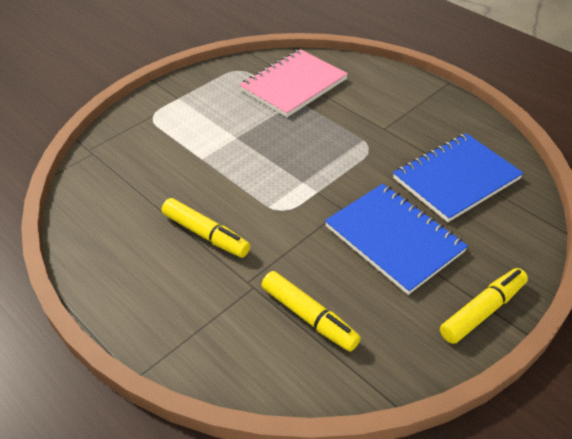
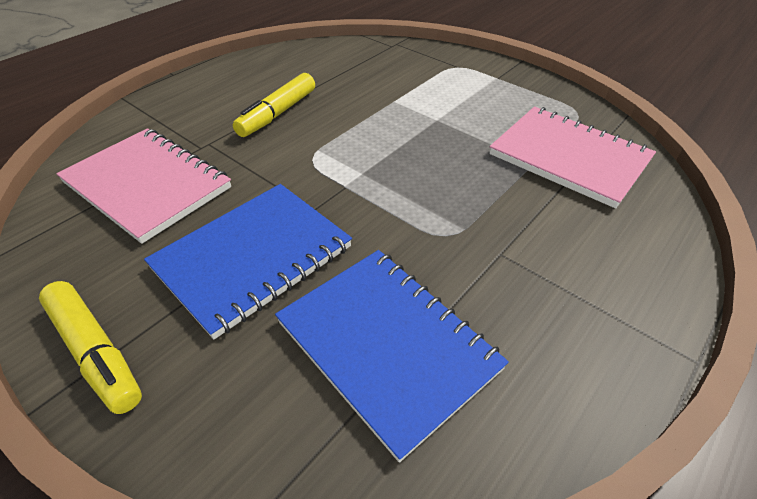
camera: 85 degrees right, 0 degrees up
yellow marker [261,271,361,352] -> pink notebook [56,128,231,244]

